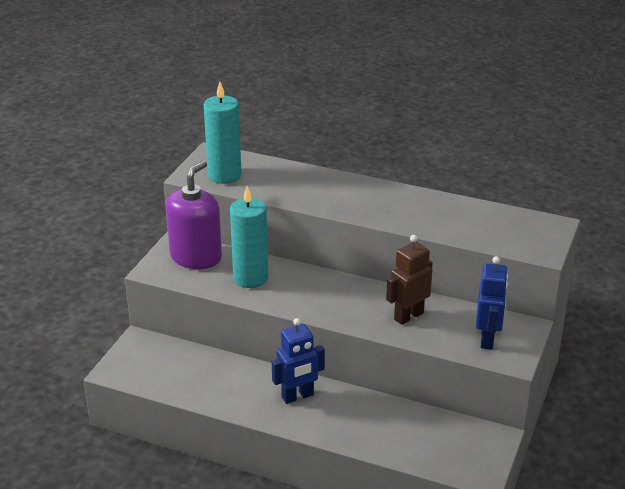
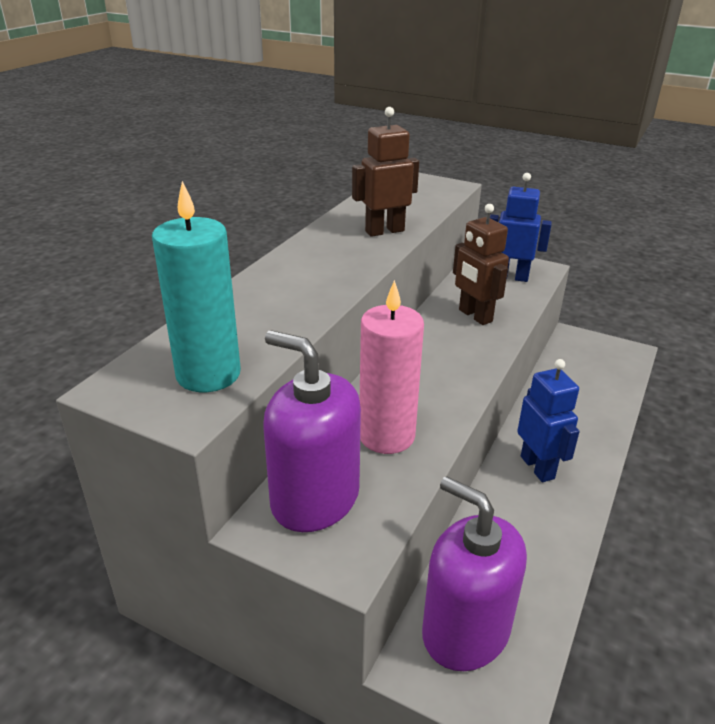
camera: 85 degrees left, 0 degrees up
turquoise candle [230,186,268,288] -> pink candle [360,280,424,454]
none -> brown robot [352,107,419,237]
none -> purple soap dispenser [422,476,527,671]

